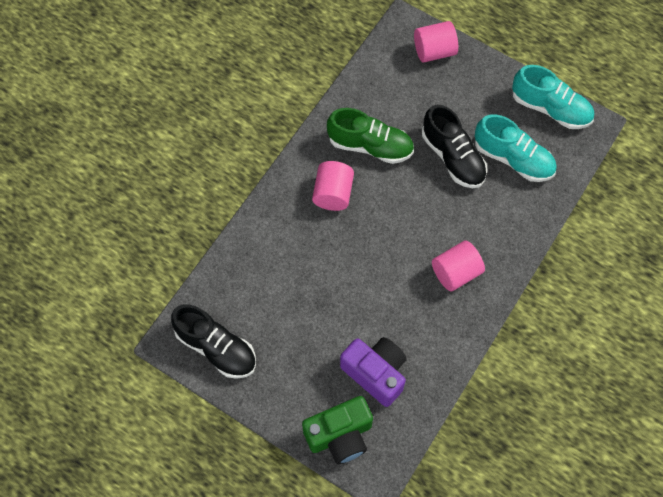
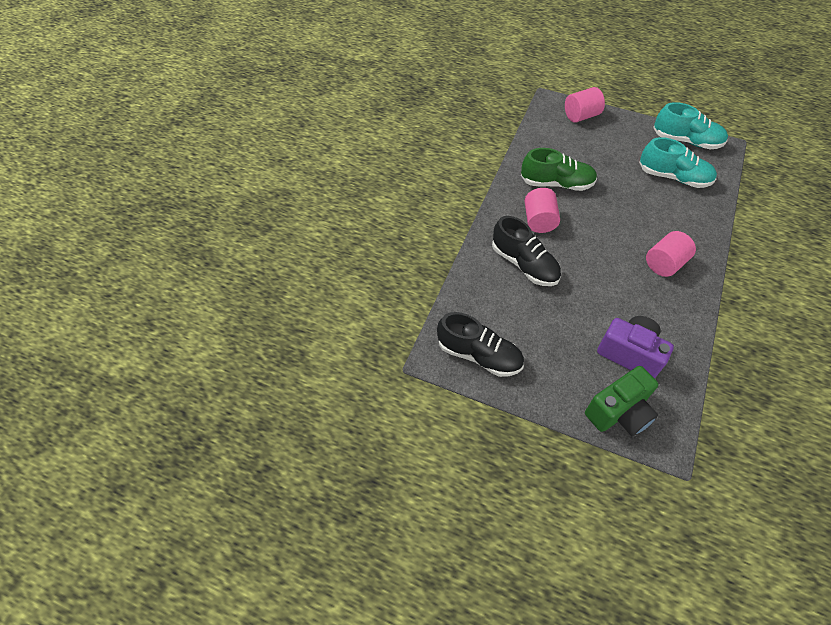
camera: 10 degrees left, 10 degrees down
black shoe [422,105,487,188] -> black shoe moved to [492,216,561,286]

